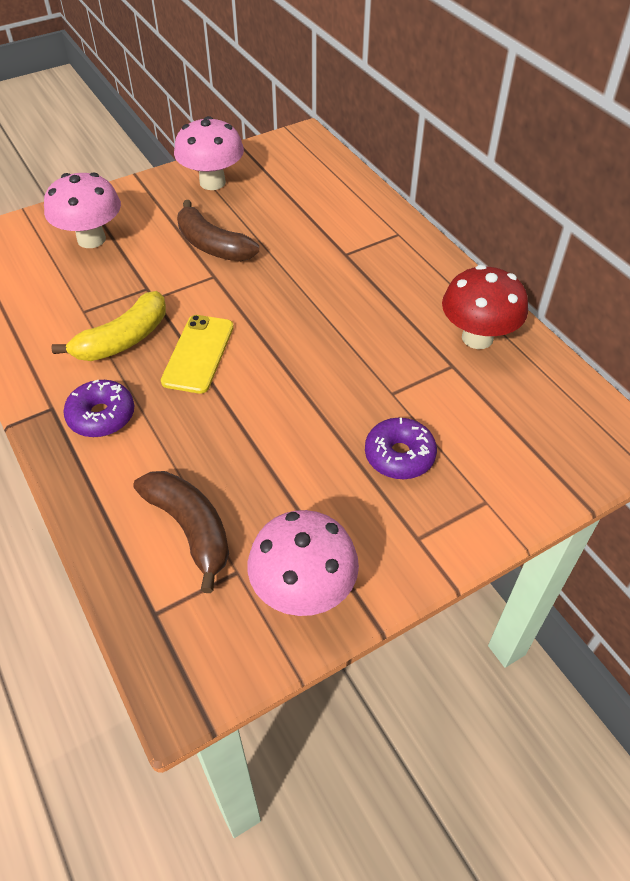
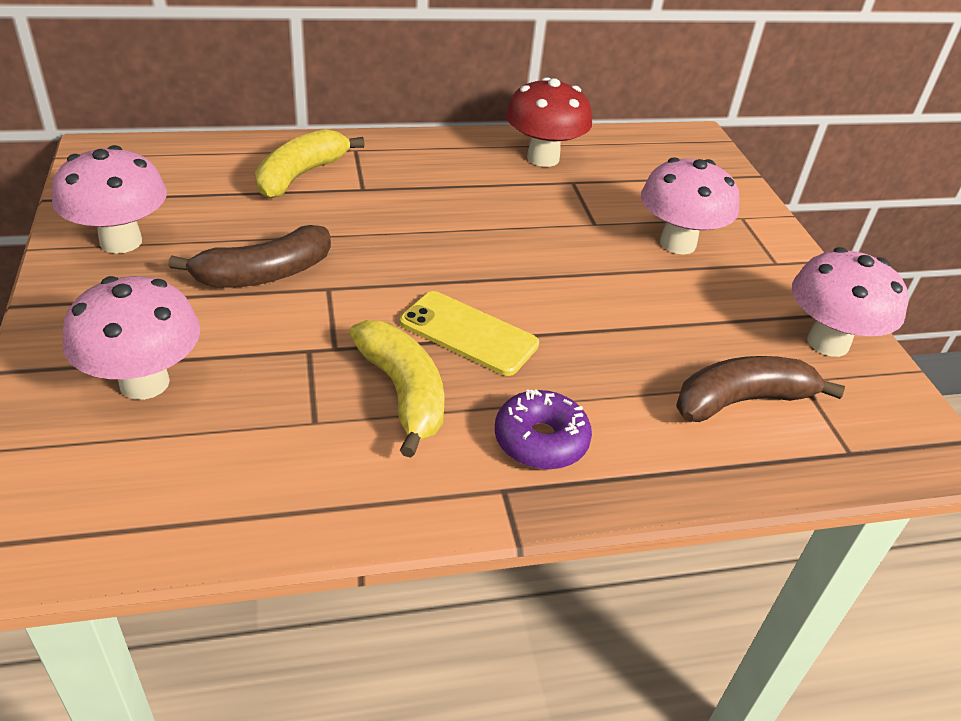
camera: 75 degrees left, 10 degrees down
purple donut [365,418,437,479] -> pink mushroom [641,157,740,254]
none -> yellow banana [255,129,365,198]

